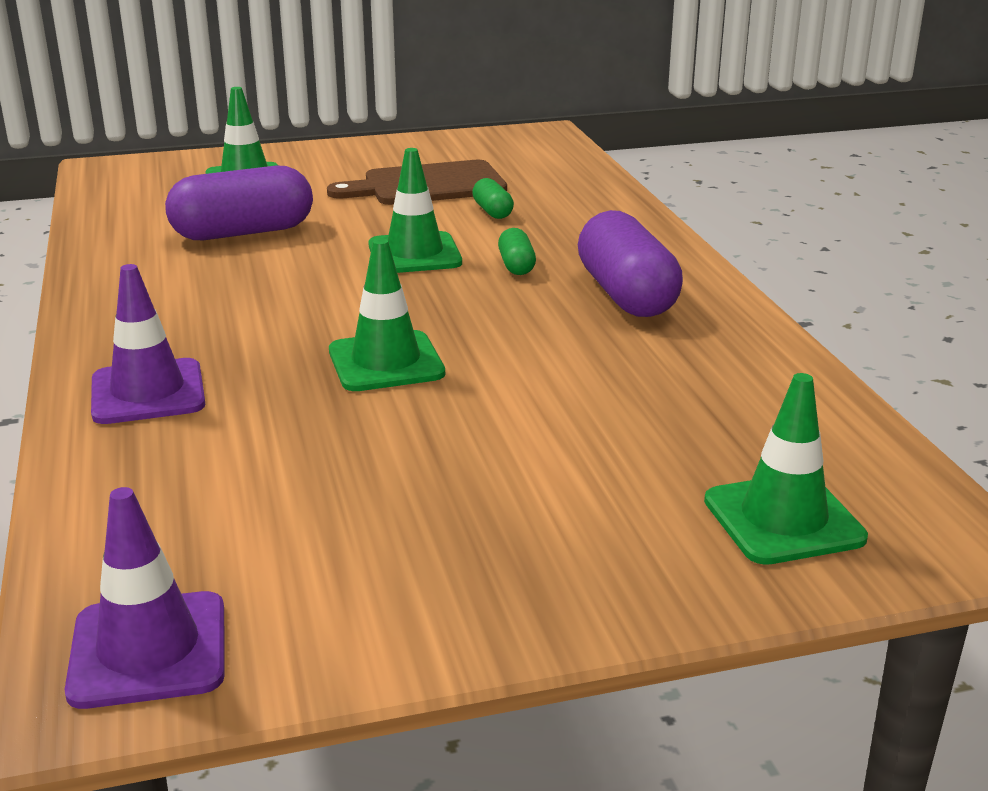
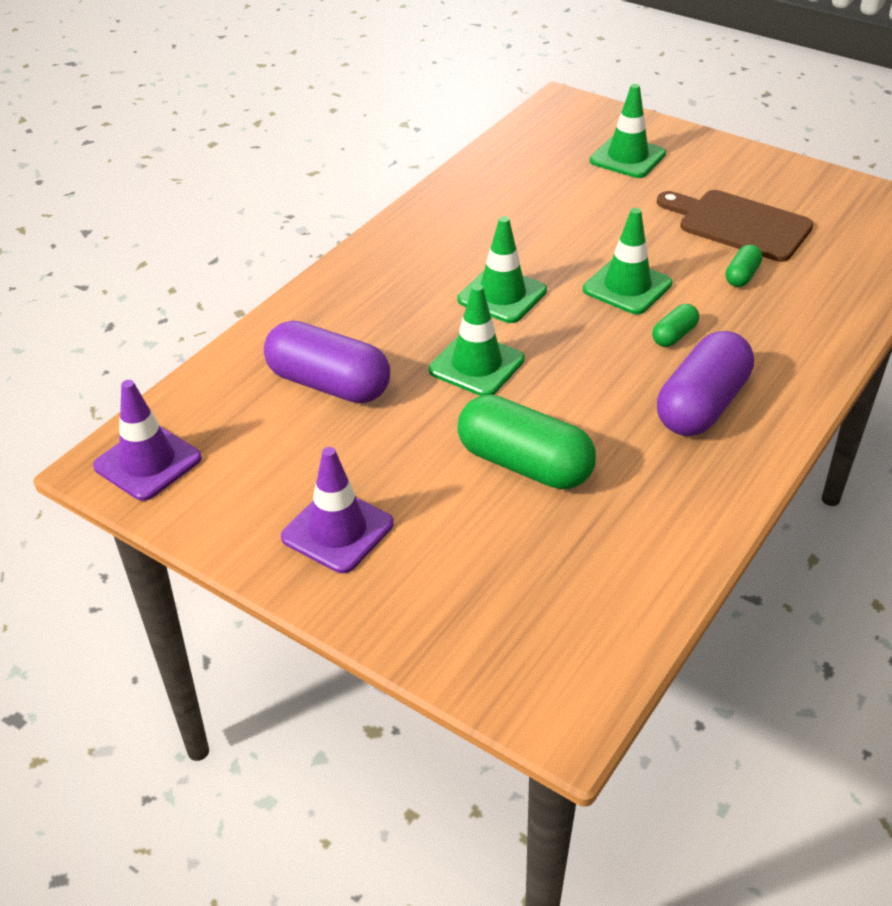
camera: 50 degrees right, 15 degrees up
purple traffic cone [91,264,205,424] -> purple traffic cone moved to [281,447,394,573]
purple capsule [165,165,313,240] -> purple capsule moved to [264,320,390,403]
green traffic cone [704,373,868,565] -> green traffic cone moved to [457,216,547,323]
none -> green capsule [457,394,596,489]

